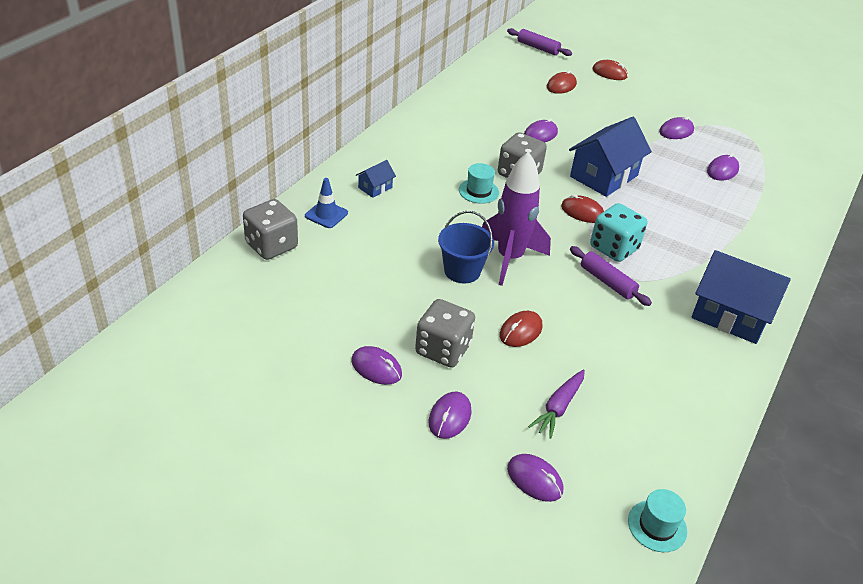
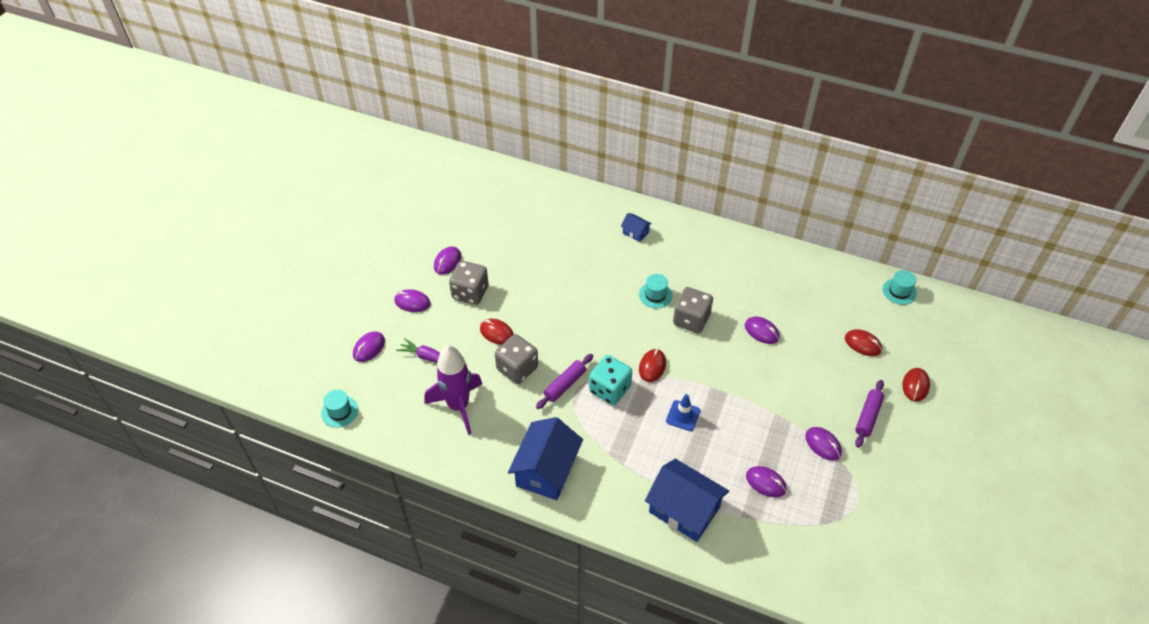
camera: 85 degrees right, 10 degrees up
grey dice [243,199,298,260] -> grey dice moved to [495,334,538,384]
blue traffic cone [305,178,348,228] -> blue traffic cone moved to [666,394,701,431]
blue bucket [438,211,494,283] -> none
purple rocket [482,151,551,286] -> purple rocket moved to [425,345,482,435]
purple rolling pin [507,28,572,56] -> purple rolling pin moved to [855,380,884,448]
blue house [569,117,652,197] -> blue house moved to [645,459,729,542]
none -> turquoise hat [883,270,917,305]

